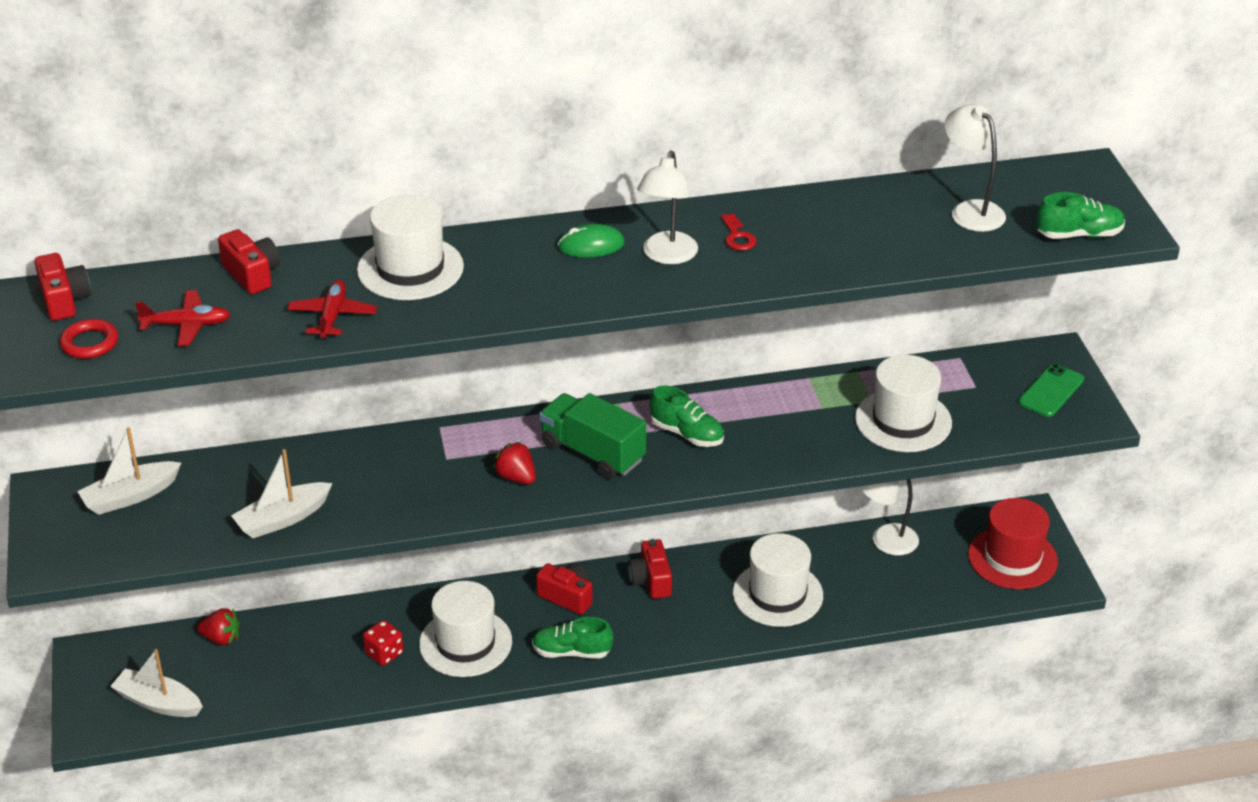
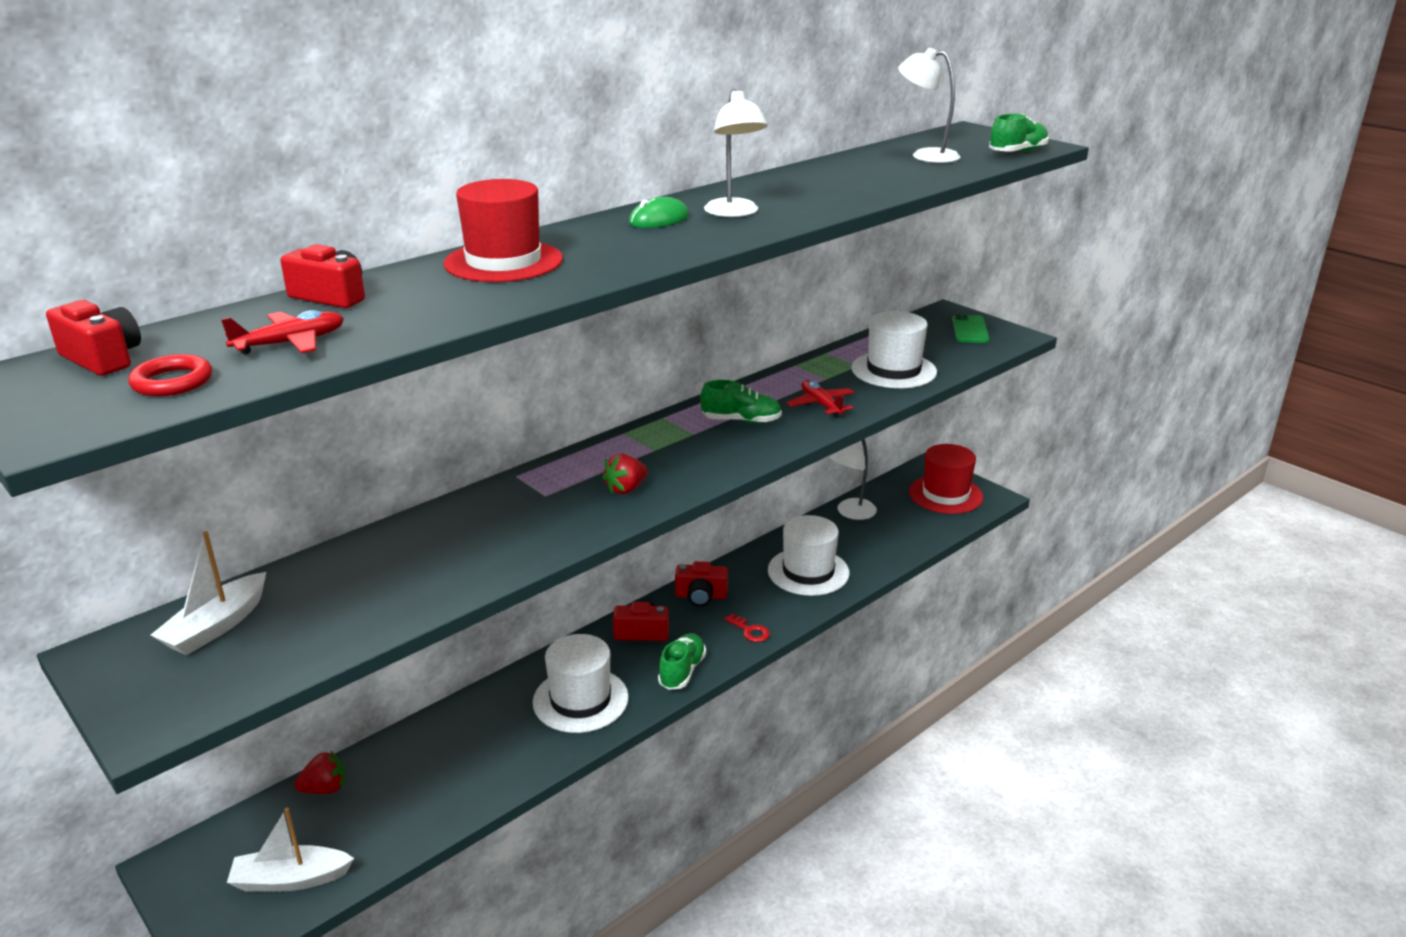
camera: 30 degrees left, 10 degrees down
white boat [231,449,333,538] -> none
red plane [287,280,377,338] -> red plane moved to [787,380,854,417]
white hat [357,195,464,300] -> red hat [444,179,563,282]
red dice [363,620,404,666] -> none
red strawberry [493,442,536,484] -> red strawberry turned 60 degrees counterclockwise [602,453,648,495]
green shoe [532,617,613,658] -> green shoe turned 135 degrees clockwise [658,633,706,690]
green truck [539,393,646,479] -> none
red camera [628,539,672,599] -> red camera turned 45 degrees counterclockwise [675,561,728,607]
red key [721,213,757,251] -> red key moved to [725,613,770,642]

